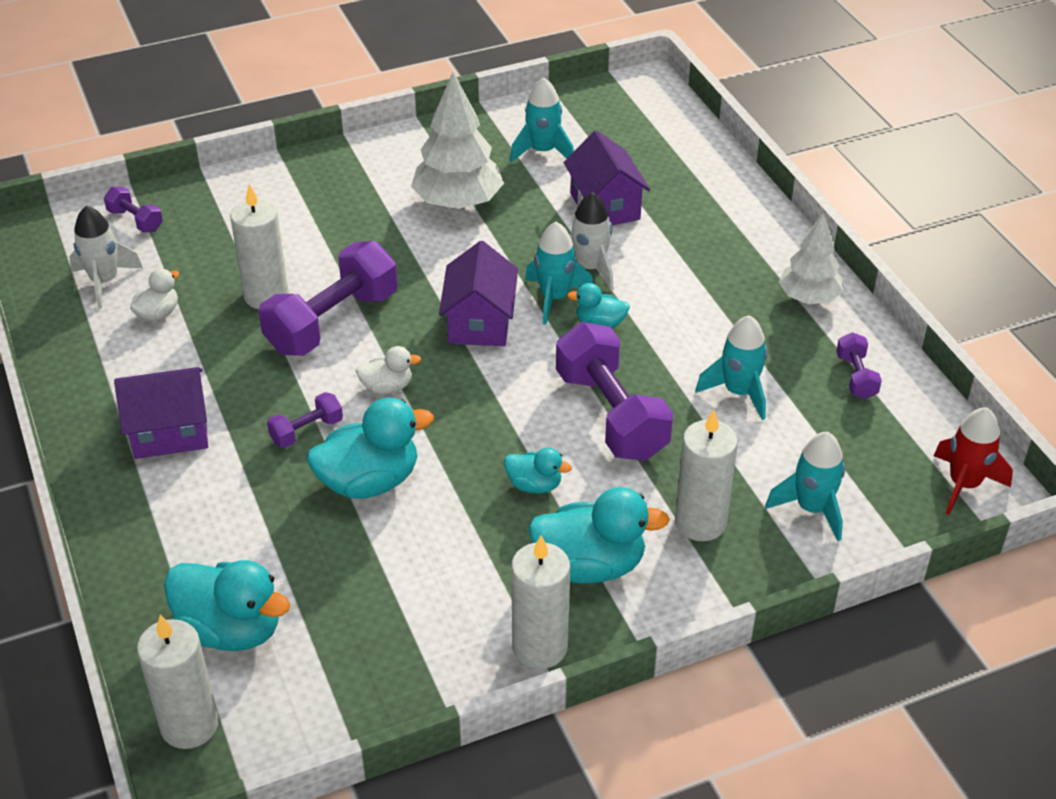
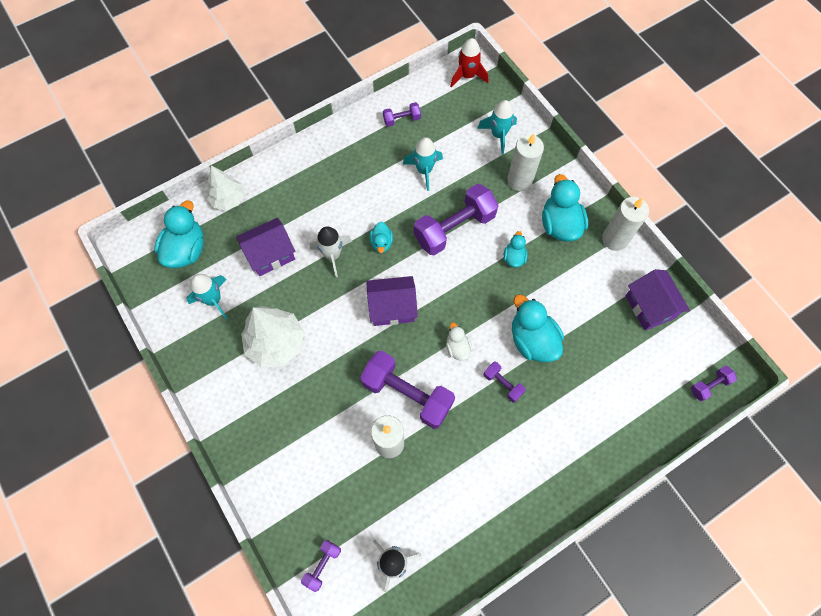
camera: 100 degrees left, 25 degrees up
purple house [114,367,208,459] -> purple house moved to [625,269,690,331]
white duck [130,269,179,322] -> none
white candle [137,615,219,749] -> purple dumbbell [691,366,737,401]
turquoise duck [164,560,290,651] -> turquoise duck moved to [154,200,204,268]
turquoise rocket [525,222,593,325] -> none
white tree [779,213,844,304] -> white tree moved to [207,166,245,210]

